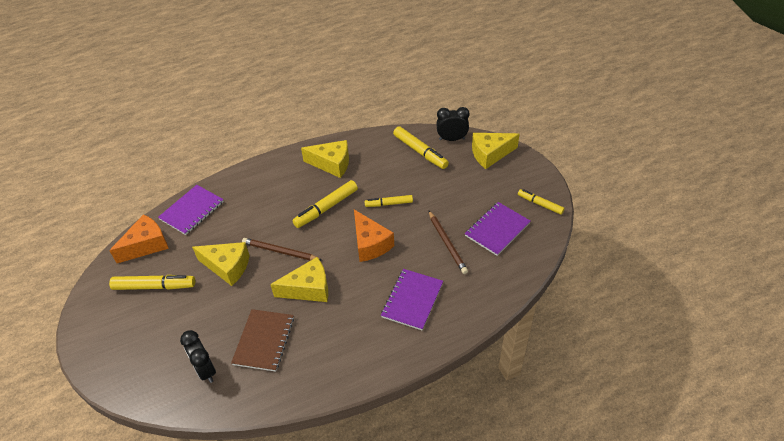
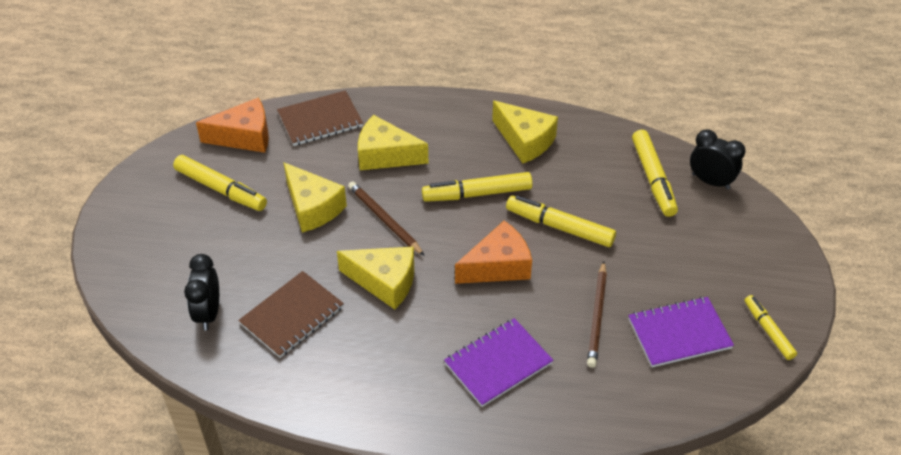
camera: 30 degrees right, 0 degrees up
purple notebook [158,185,224,235] -> brown notebook [277,90,363,146]
orange cheese [354,210,394,262] -> orange cheese turned 120 degrees counterclockwise [455,221,532,284]
yellow marker [364,195,413,207] -> yellow marker [506,195,616,247], size x1.58
yellow cheese [472,133,520,169] -> yellow cheese moved to [358,115,428,170]

